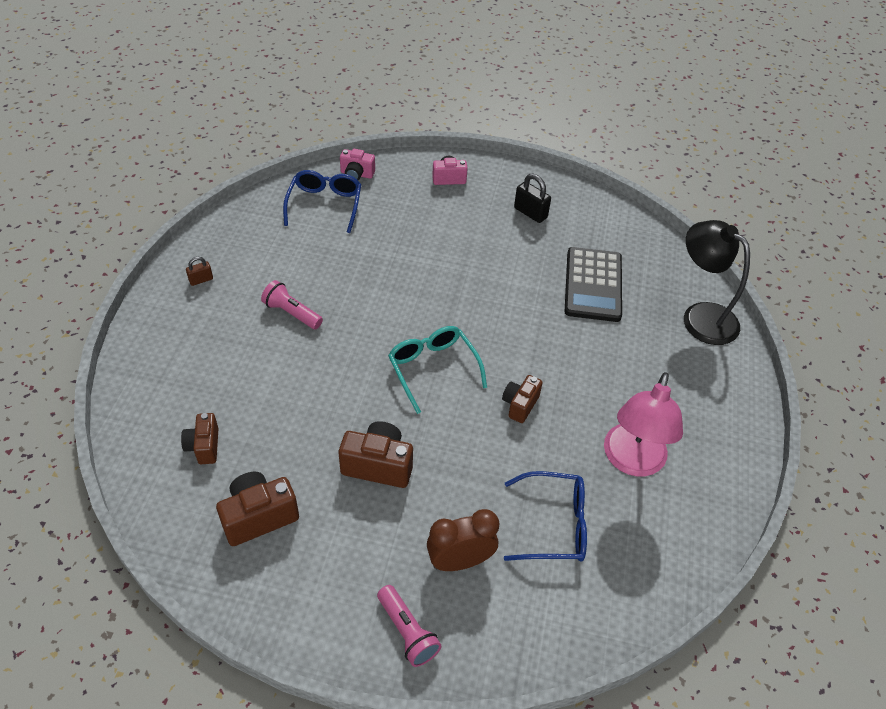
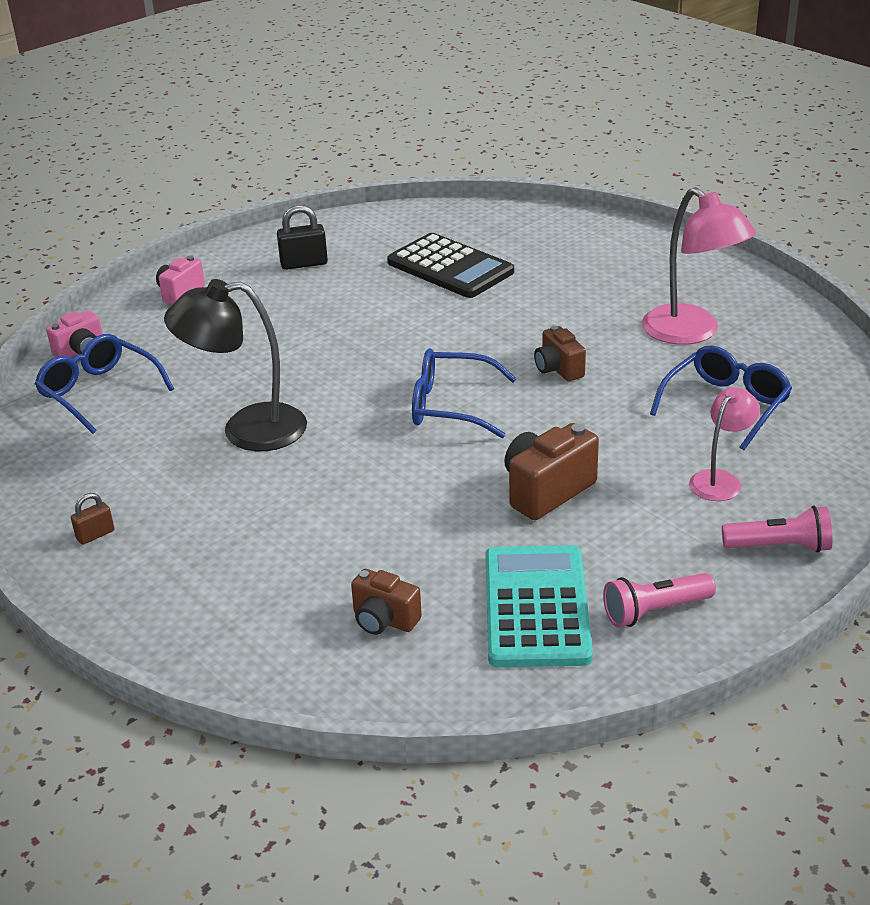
camera: 50 degrees left, 15 degrees down
brown padlock [186,257,213,286] -> brown padlock turned 45 degrees clockwise [71,493,115,545]
brown camera [216,472,299,546] -> turquoise calculator [486,545,593,667]
pink flashlight [261,280,323,329] -> pink flashlight moved to [603,573,716,627]
turquoise glasses [388,326,487,414] -> blue glasses [412,348,517,438]
brown clock [427,509,499,571] -> pink lamp [689,387,760,501]
black lamp [684,220,750,345] -> black lamp moved to [164,279,307,451]

